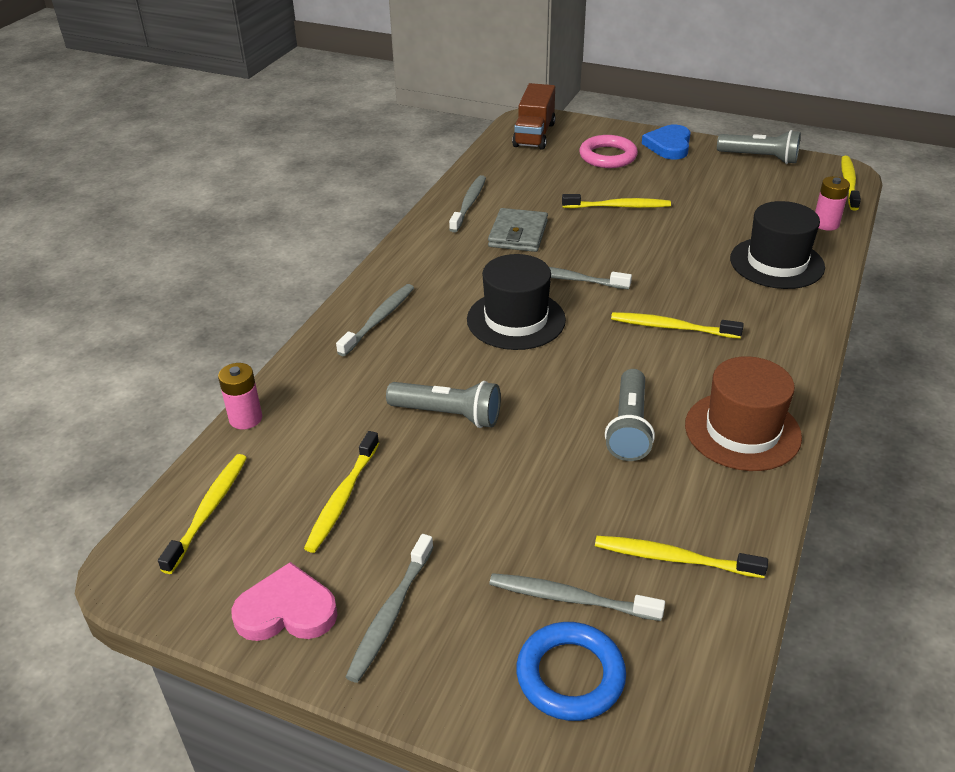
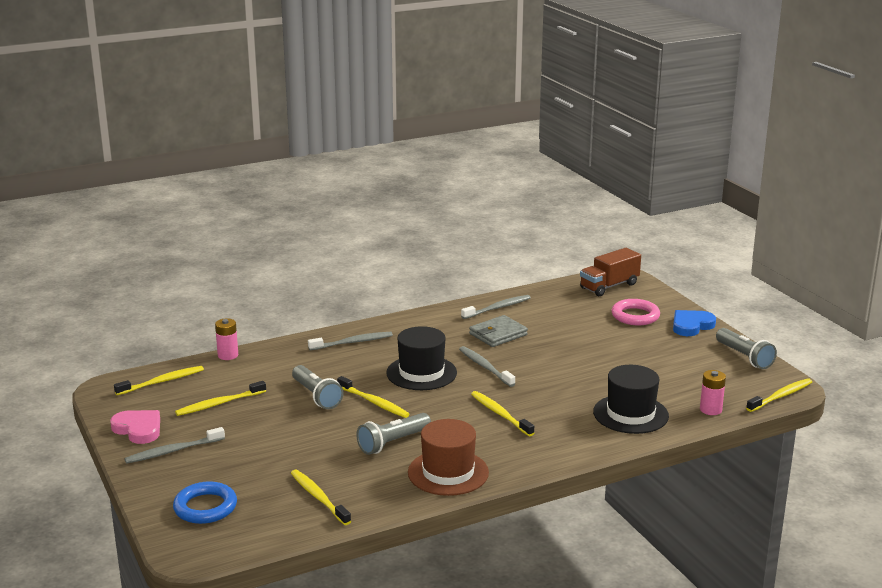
camera: 40 degrees right, 15 degrees down
grey toothbrush [489,573,665,621] -> none
yellow toothbrush [562,194,671,208] -> yellow toothbrush moved to [337,376,410,418]

